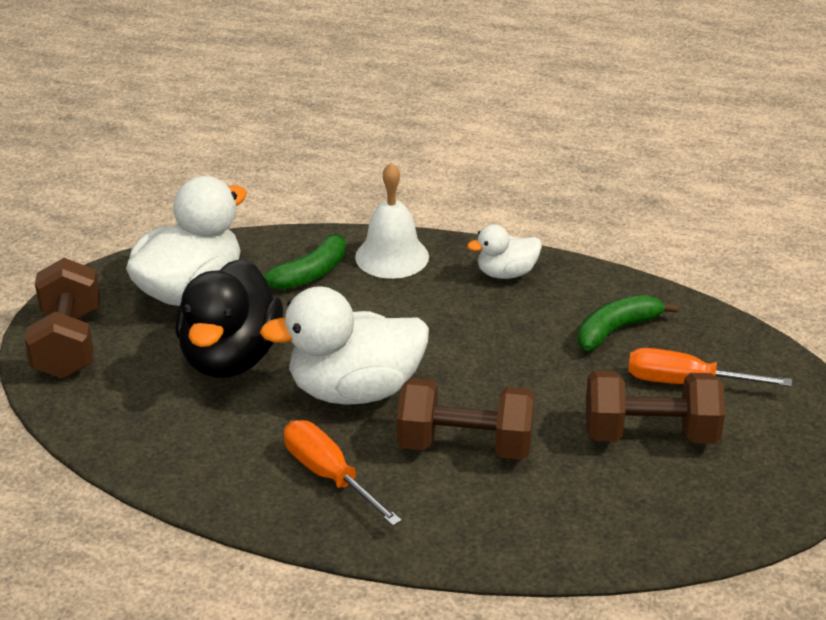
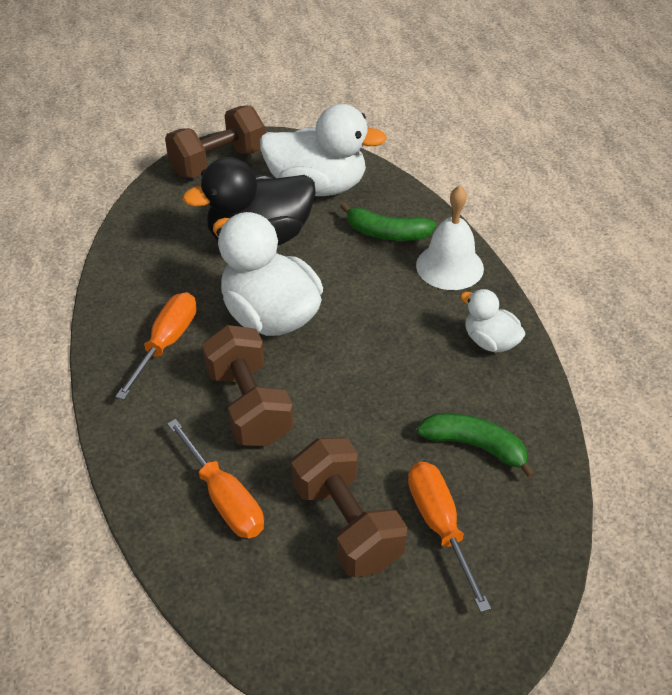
camera: 60 degrees right, 10 degrees up
none -> orange screwdriver [167,419,264,538]

